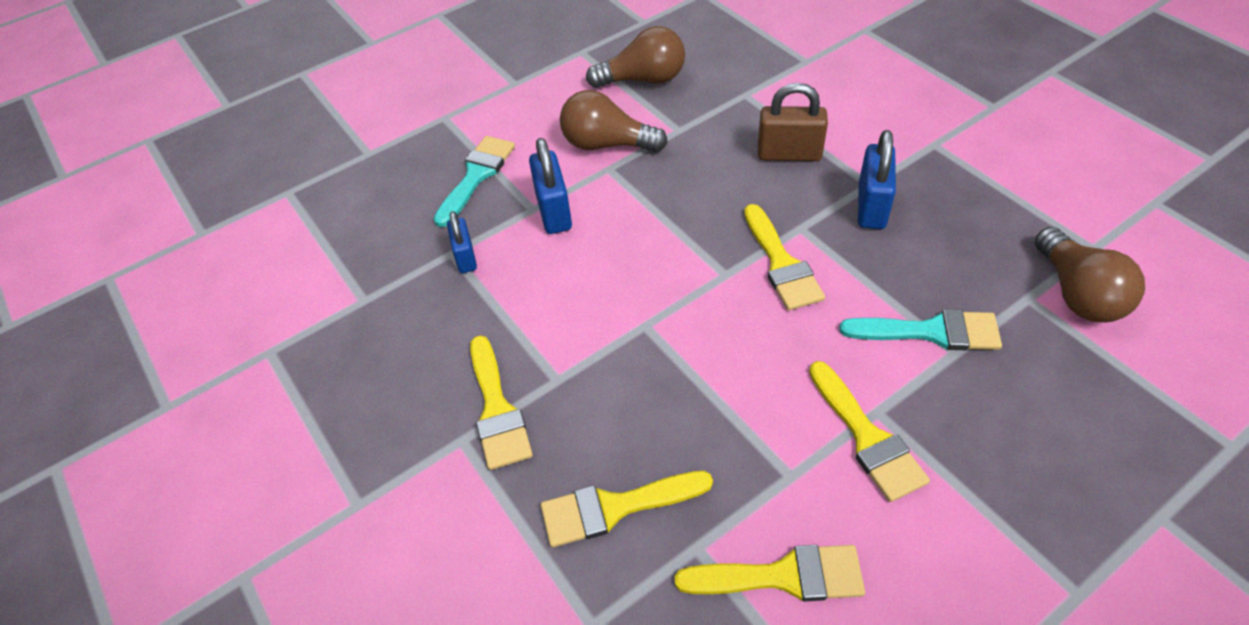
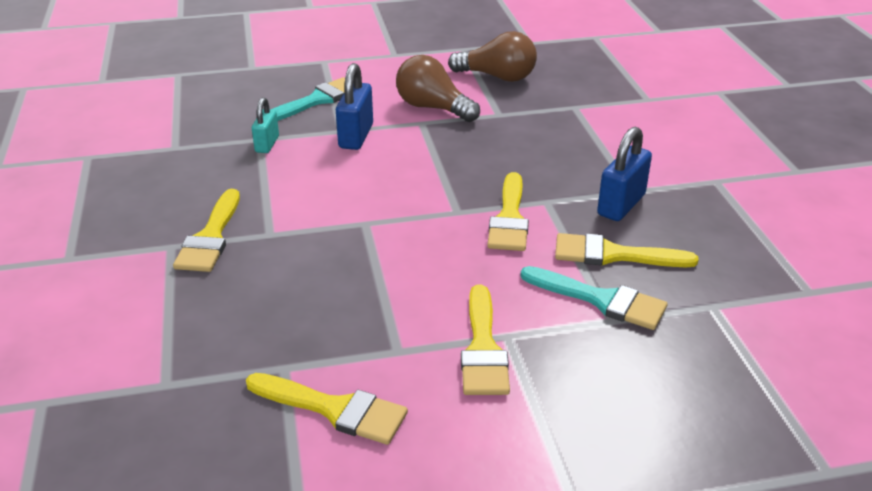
camera: 20 degrees right, 15 degrees down
blue padlock [447,211,477,273] -> turquoise padlock [252,97,279,153]
yellow brush [541,471,713,547] -> yellow brush moved to [555,233,699,267]
brown padlock [758,83,828,161] -> none
brown light bulb [1035,227,1145,323] -> none

